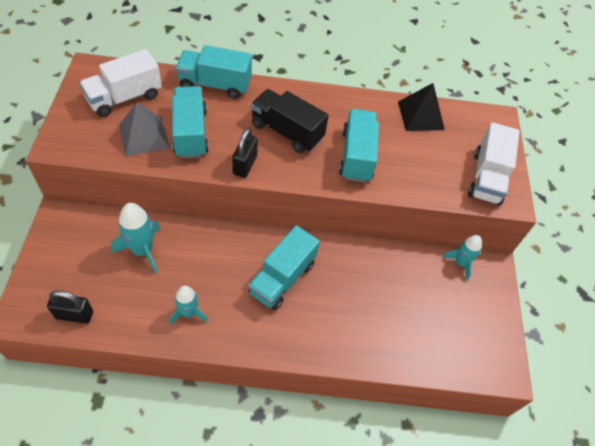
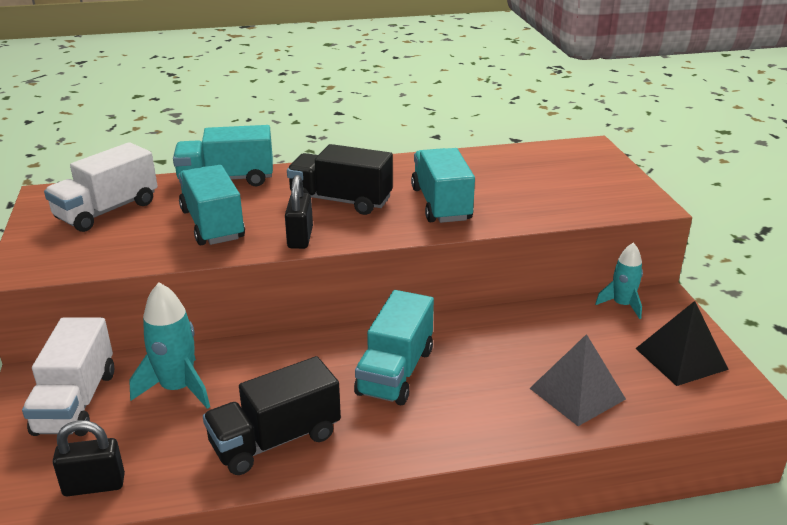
camera: 10 degrees left, 25 degrees down
grey pyramid [119,102,170,157] -> grey pyramid moved to [530,334,626,426]
turquoise rocket [170,286,208,324] -> black truck [203,356,341,475]
black pyramid [398,83,445,131] -> black pyramid moved to [635,301,729,386]
white truck [468,122,520,205] -> white truck moved to [22,318,114,436]

